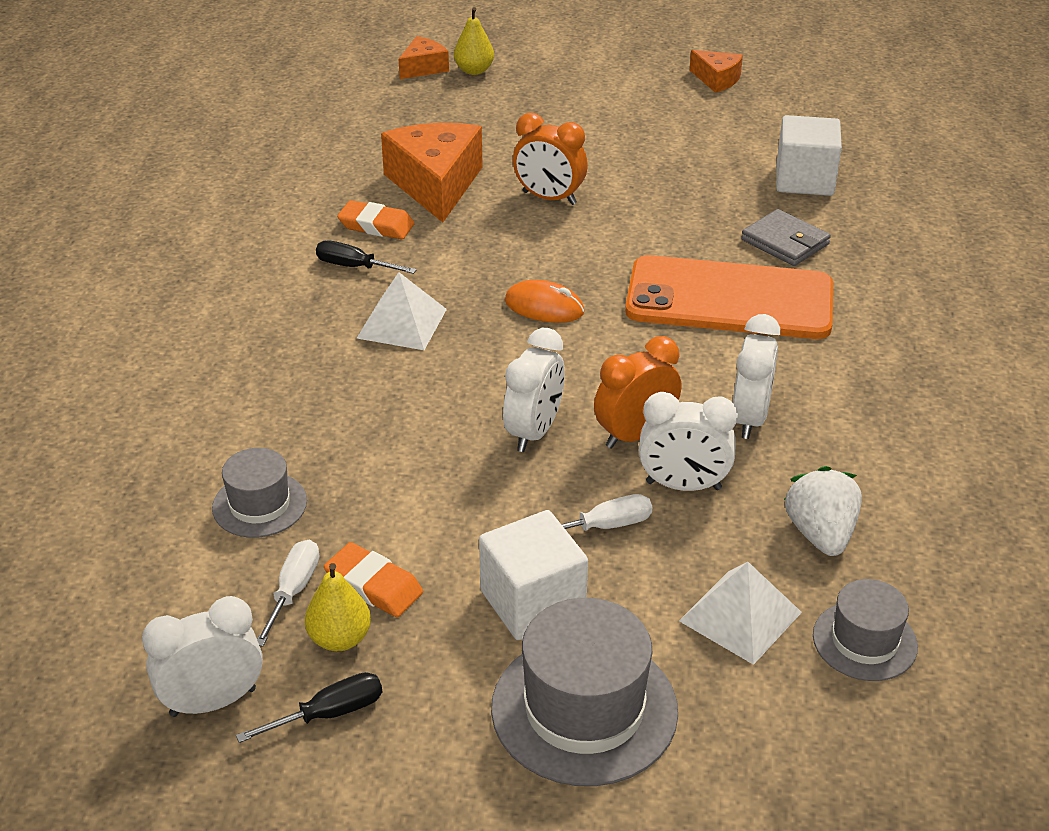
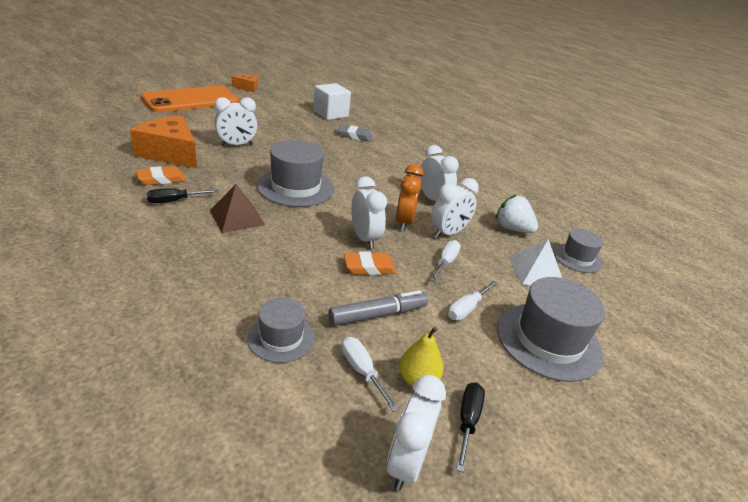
camera: 50 degrees left, 5 degrees down
orange eraser [324,542,423,617] -> orange eraser moved to [344,251,396,275]
white pyramid [357,272,447,350] -> brown pyramid [210,184,265,233]
orange cheese [399,36,449,79] -> none
yellow pear [454,7,494,75] -> none
white cube [479,510,588,640] -> white screwdriver [448,281,497,320]
orange mouse [505,280,584,323] -> grey hat [257,140,334,207]
orange clock [513,113,588,205] -> white clock [214,97,257,146]
orange phone [625,255,833,339] -> orange phone moved to [141,86,239,112]
grey wallet [741,209,831,266] -> grey eraser [337,124,372,142]
none -> grey marker [328,290,428,326]

